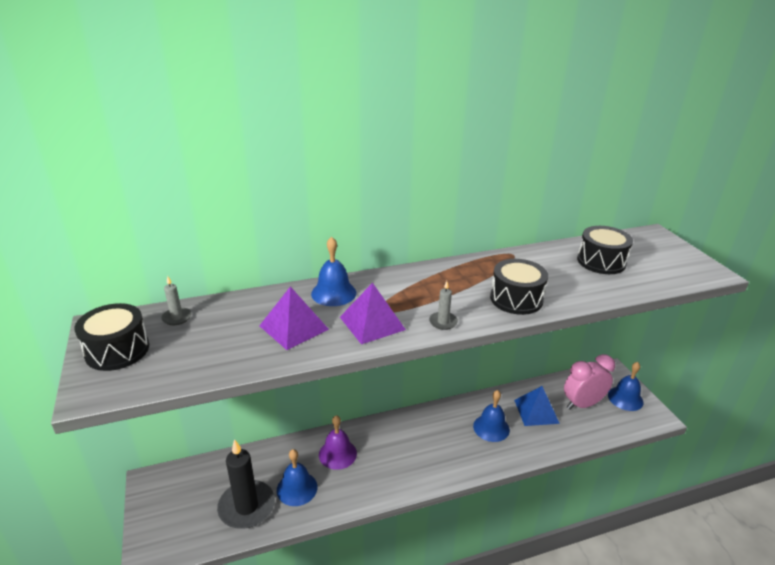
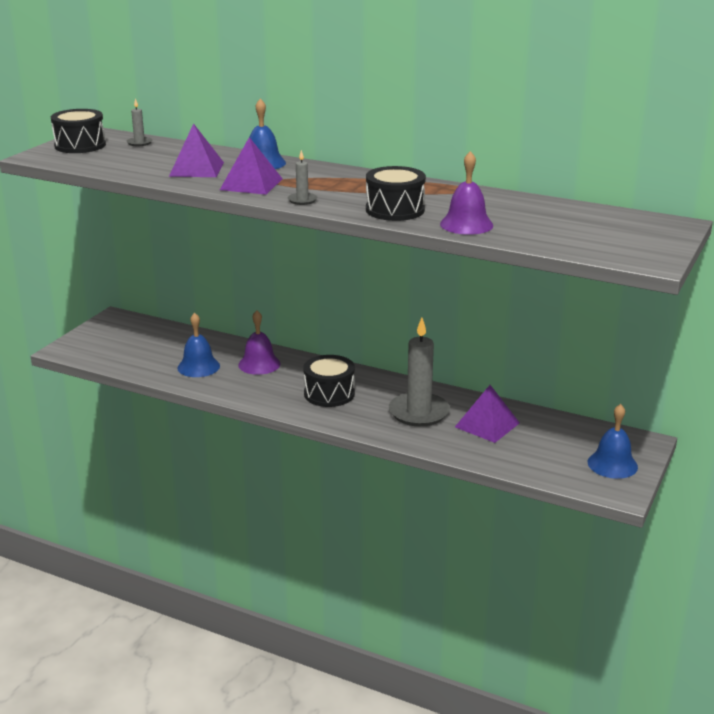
camera: 45 degrees right, 5 degrees down
black candle [217,439,275,529] -> none
blue bell [473,390,510,442] -> grey candle [389,318,450,427]
blue pyramid [514,386,560,426] -> purple pyramid [455,385,520,443]
pink clock [564,354,615,410] -> none
black drum [577,226,633,274] -> black drum moved to [303,355,355,407]
none -> purple bell [440,151,493,235]

